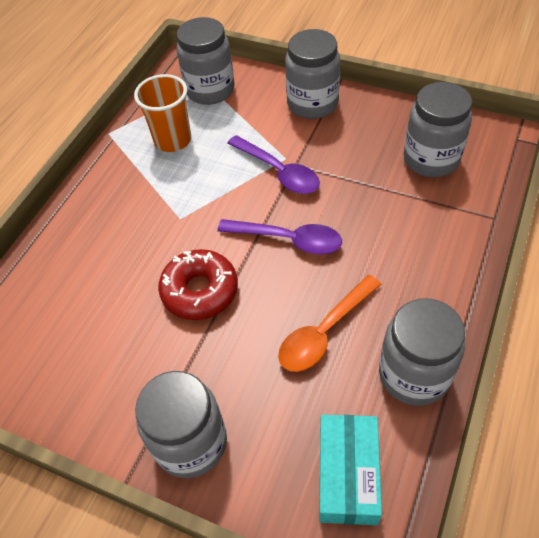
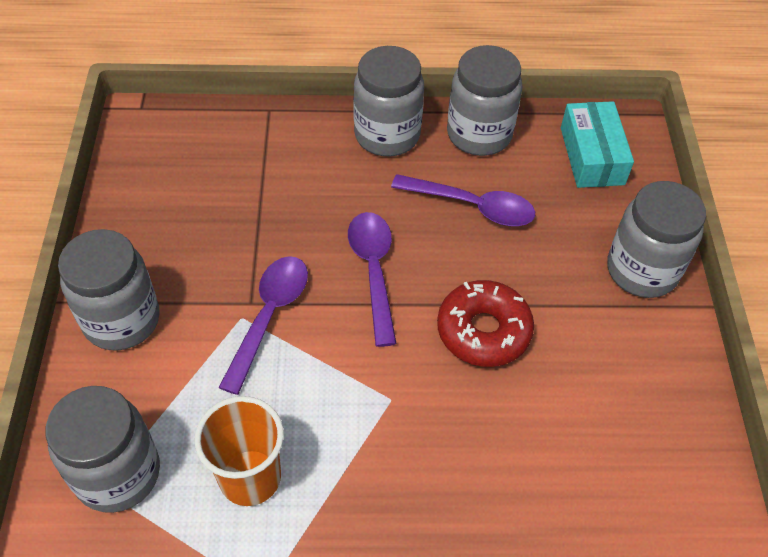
camera: 120 degrees left, 0 degrees up
orange spoon [278,275,382,372] -> purple spoon [391,174,535,226]
turquoise box [319,415,382,525] -> turquoise box turned 75 degrees counterclockwise [561,101,634,188]
grey jar [404,82,472,177] -> grey jar moved to [353,46,424,156]

